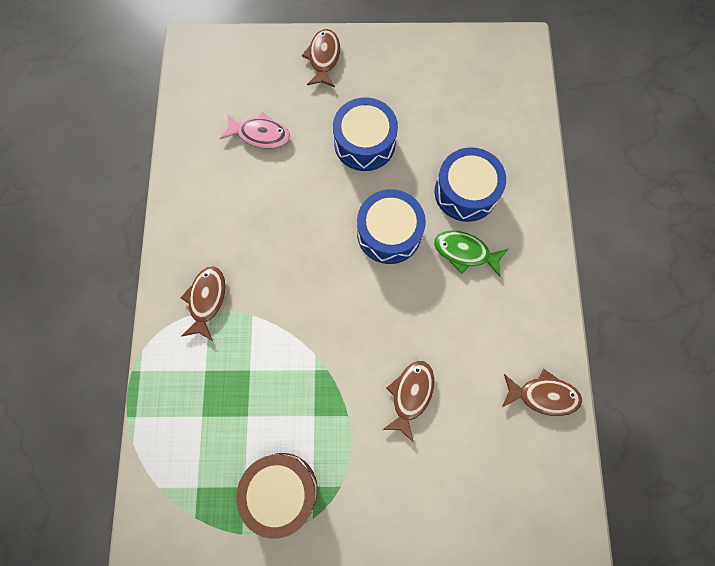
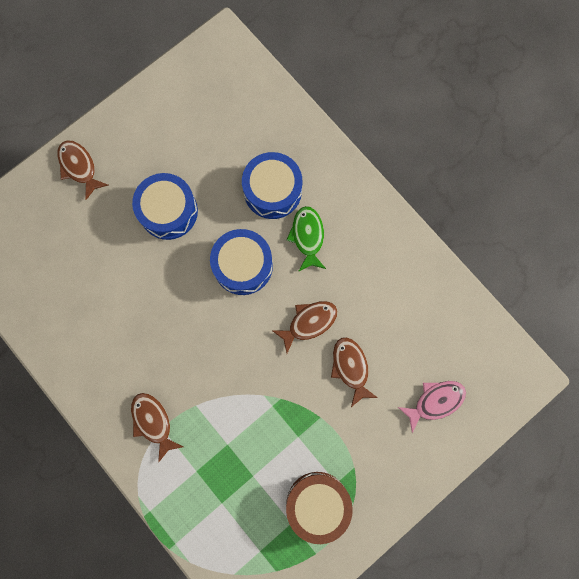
camera: 40 degrees left, 5 degrees up
pink fish [220,112,290,149] -> pink fish moved to [398,381,466,433]
green fish [434,231,508,277] -> green fish turned 105 degrees clockwise [287,206,326,272]
brown fish [502,369,582,416] -> brown fish moved to [272,301,338,353]

